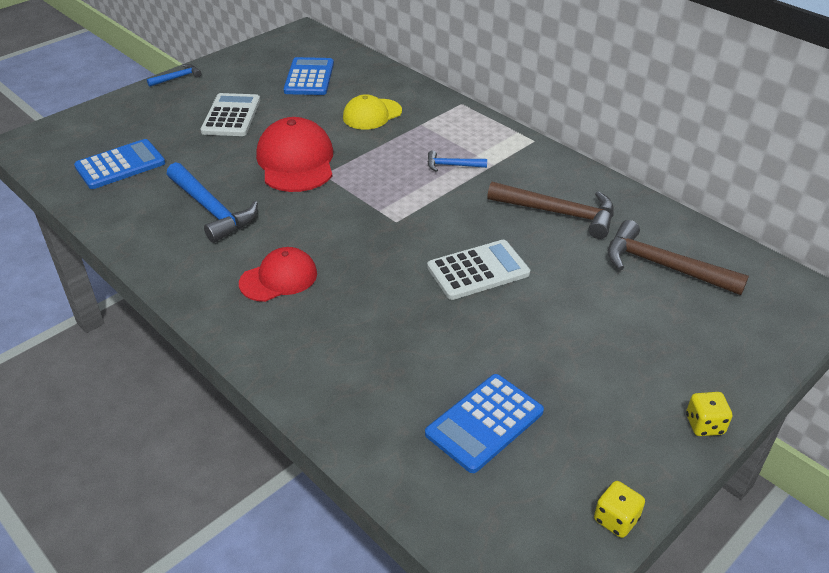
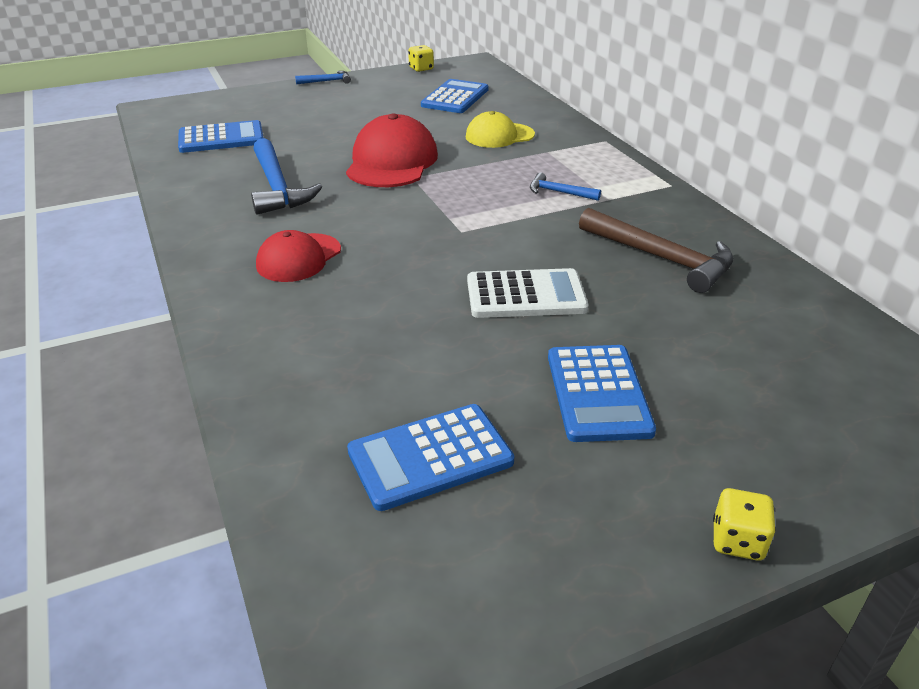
camera: 20 degrees right, 5 degrees down
white calculator [200,93,260,136] -> none
red cap [239,247,317,302] -> red cap turned 135 degrees clockwise [256,230,341,282]
yellow dice [594,481,645,538] -> yellow dice moved to [408,45,434,72]
brown hammer [608,220,749,295] -> none
none -> blue calculator [548,345,656,442]

